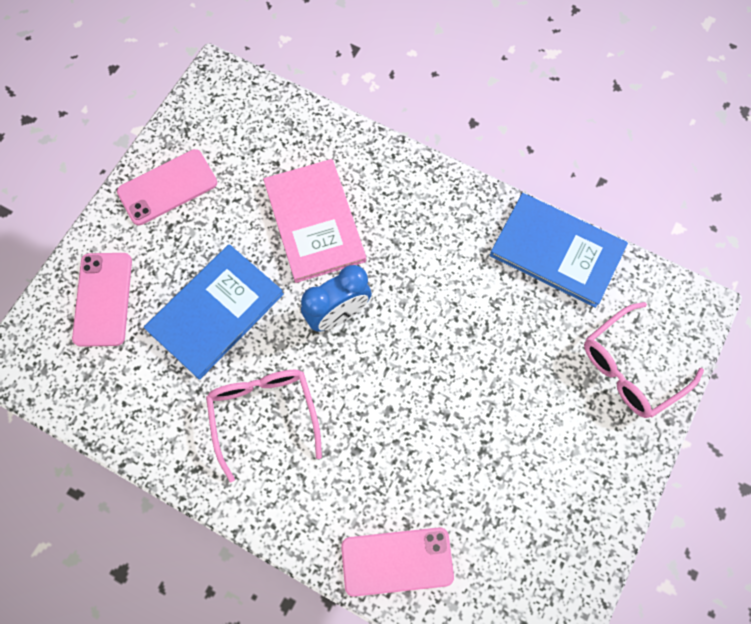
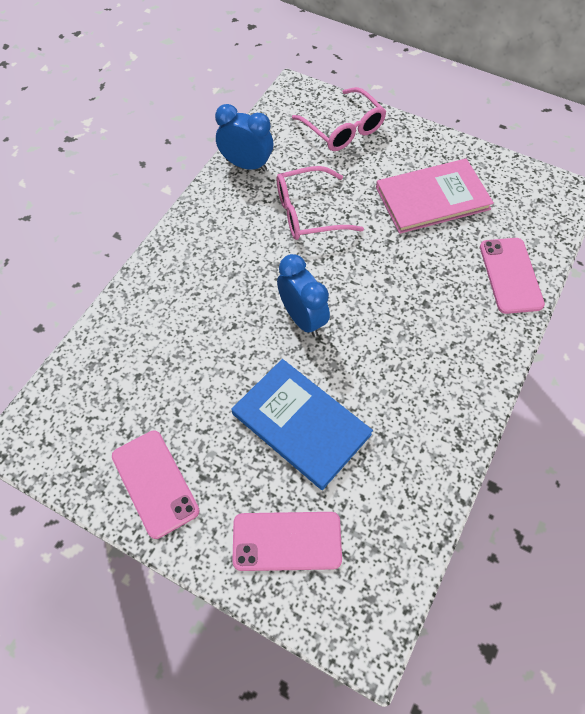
camera: 90 degrees left, 10 degrees down
pink glasses [206,370,322,482] -> pink glasses moved to [277,166,364,240]
pink book [263,159,366,283] -> pink book moved to [376,158,494,234]
blue book [489,193,628,308] -> blue clock [215,104,273,172]

